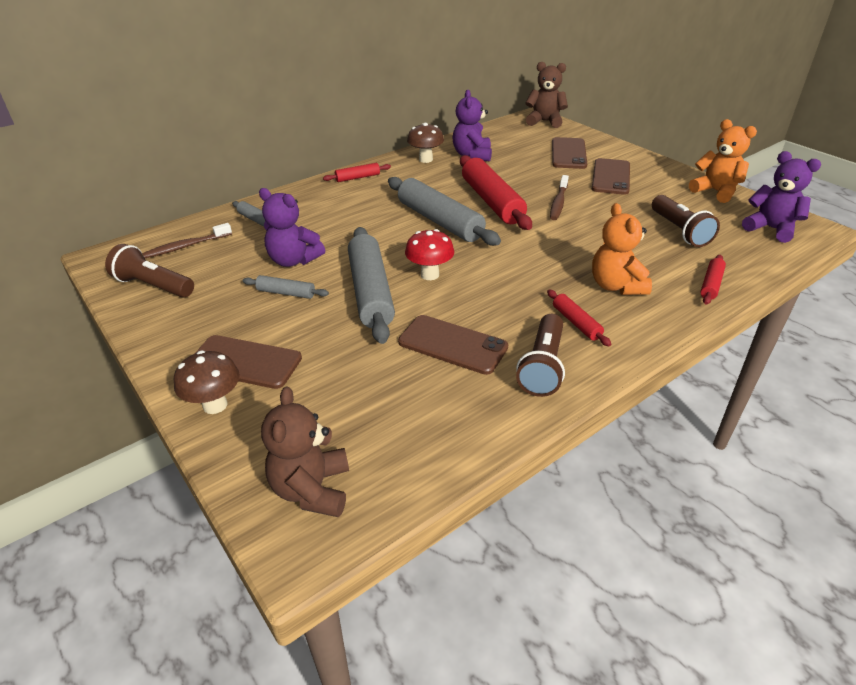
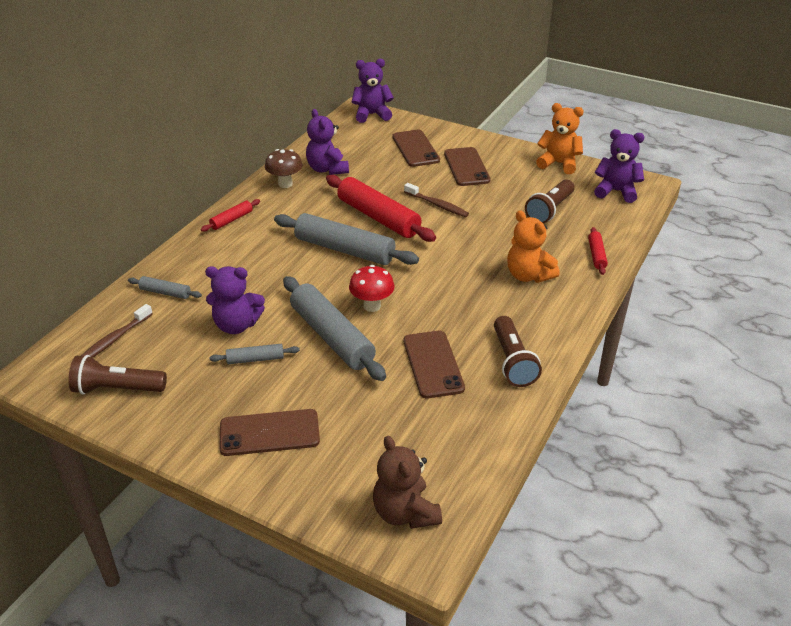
camera: 25 degrees left, 0 degrees up
brown mushroom [174,351,240,414] -> none
brown phone [398,315,508,375] -> brown phone turned 75 degrees clockwise [404,331,465,398]
brown teddy bear [525,62,568,128] -> purple teddy bear [352,59,394,123]
red rolling pin [547,290,611,346] -> none
brown toothbrush [550,175,569,220] -> brown toothbrush turned 45 degrees counterclockwise [404,183,469,217]
brown flashlight [652,195,720,247] -> brown flashlight turned 75 degrees clockwise [525,179,575,224]

